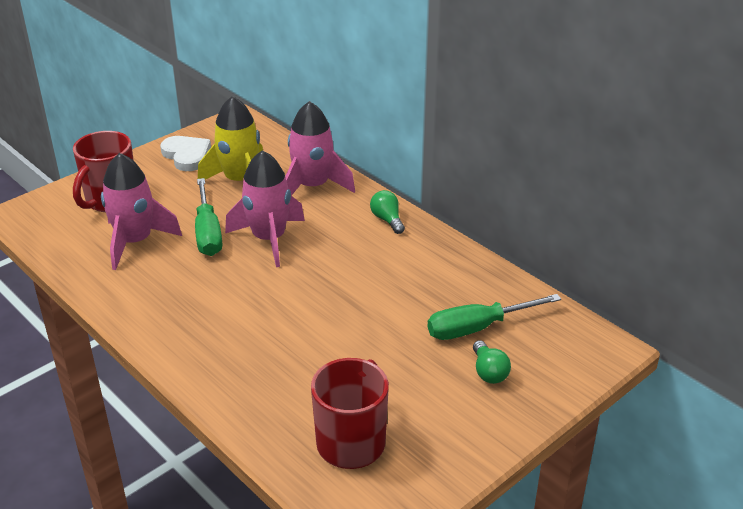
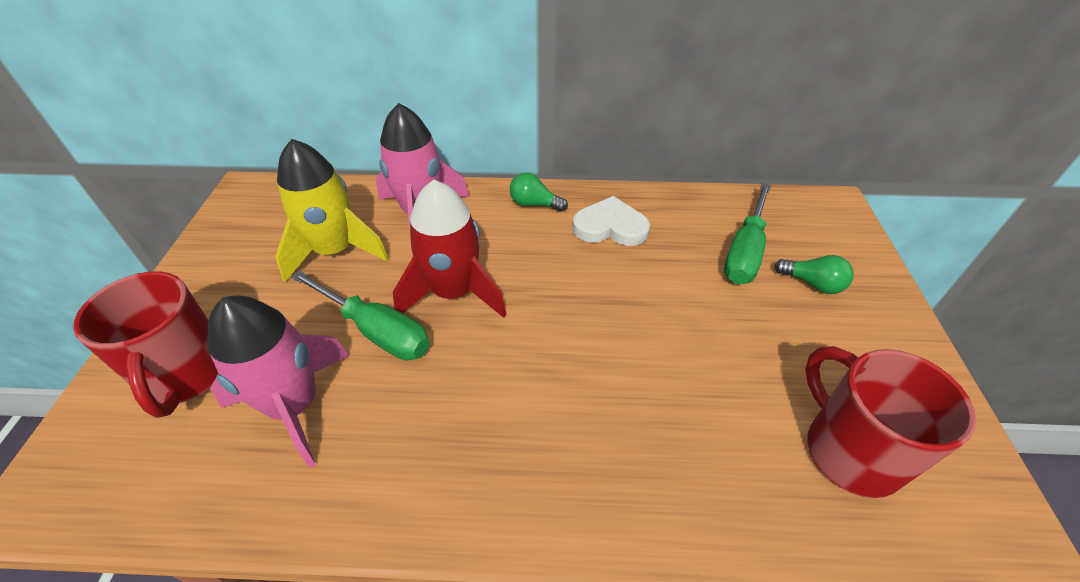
camera: 45 degrees left, 10 degrees up
white heart [160,136,211,171] -> white heart moved to [572,196,650,246]
pink rocket [225,150,305,267] -> red rocket [393,180,507,318]

